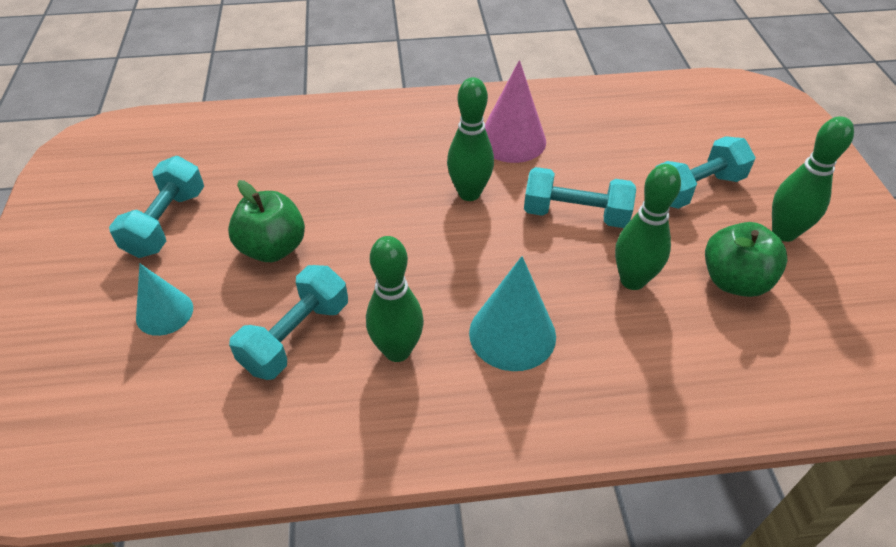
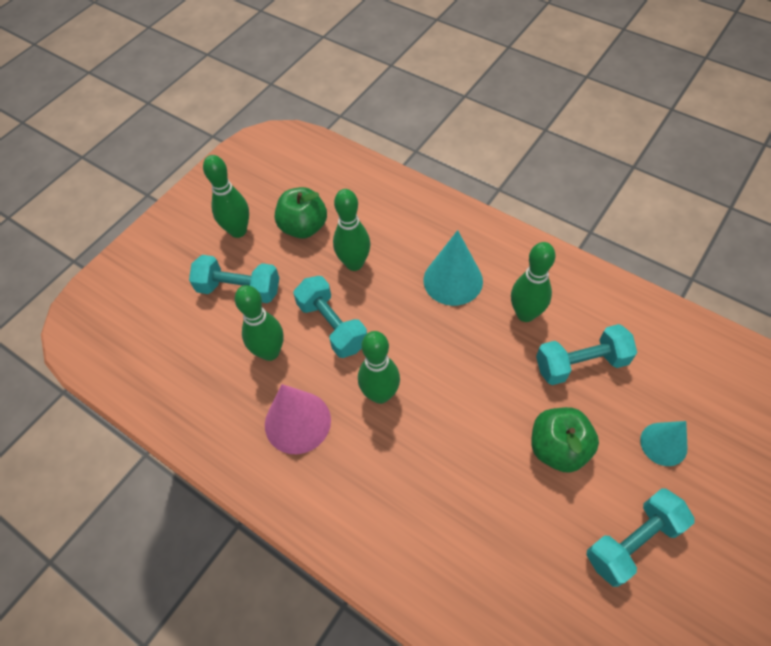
camera: 135 degrees left, 10 degrees up
none -> green bowling pin [235,285,284,361]

